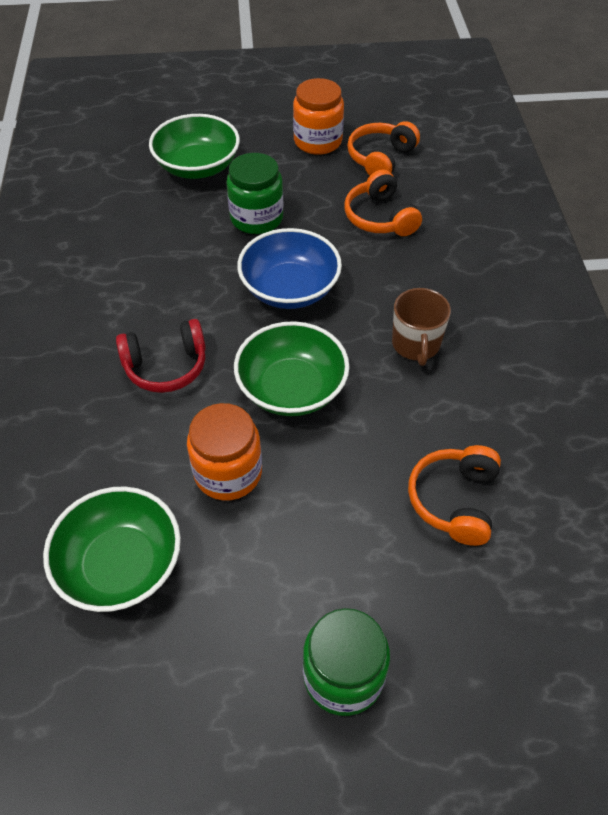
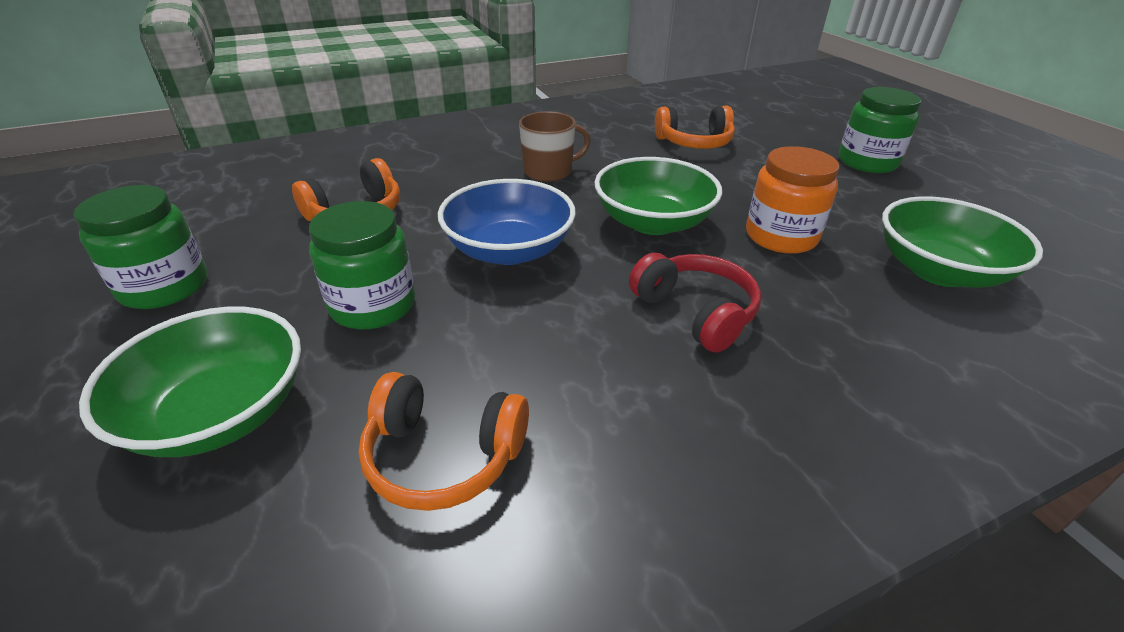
camera: 110 degrees left, 15 degrees down
orange jar [293,78,344,155] -> green jar [74,185,208,309]
orange headphones [347,121,420,176] -> orange headphones moved to [359,372,529,511]

